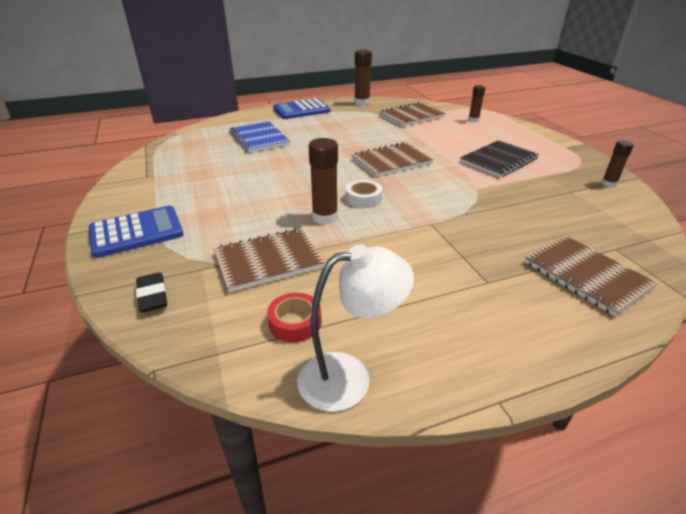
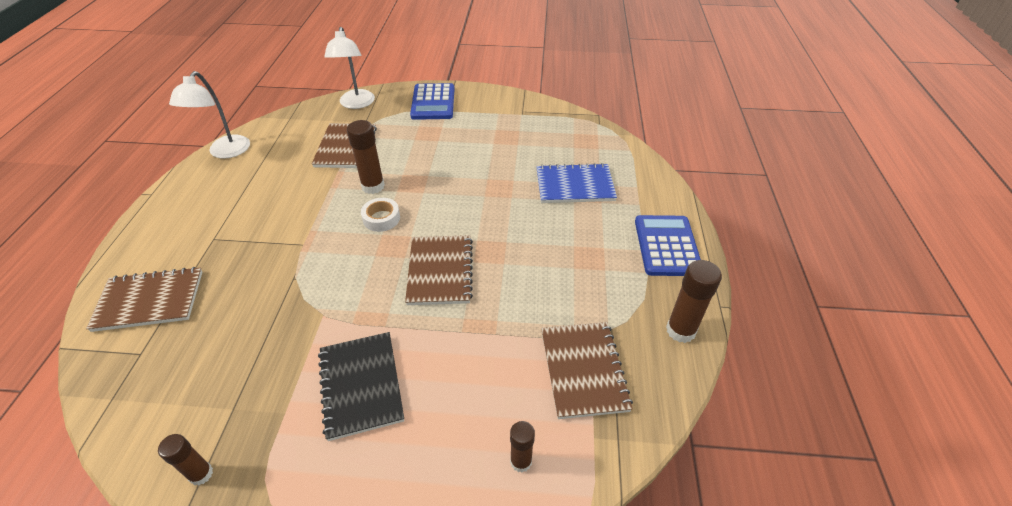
camera: 115 degrees right, 10 degrees up
black eraser [136,272,167,312] -> white lamp [324,27,375,109]
red tape [267,293,321,342] -> none

